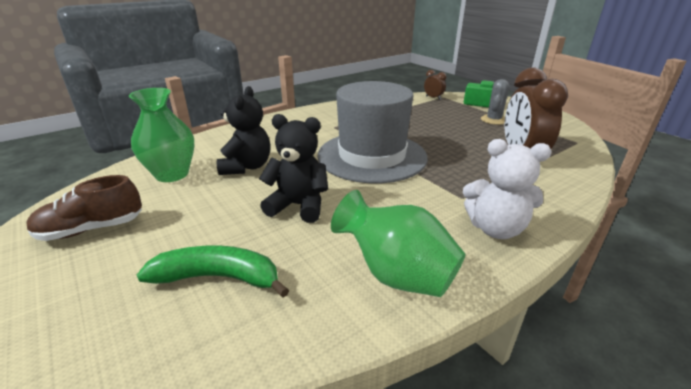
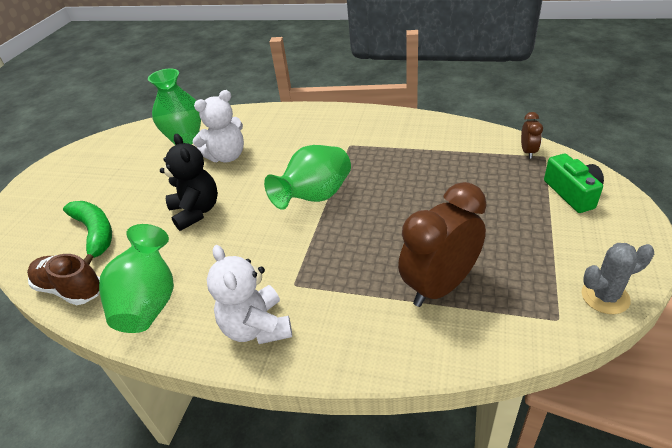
camera: 55 degrees right, 10 degrees up
brown shoe [26,175,142,241] -> brown shoe moved to [27,254,100,305]
black teddy bear [217,86,271,175] -> white teddy bear [193,90,244,162]
grey hat [317,81,428,183] -> green vase [264,145,351,210]
grey cactus [481,79,509,125] -> grey cactus moved to [581,243,654,314]

